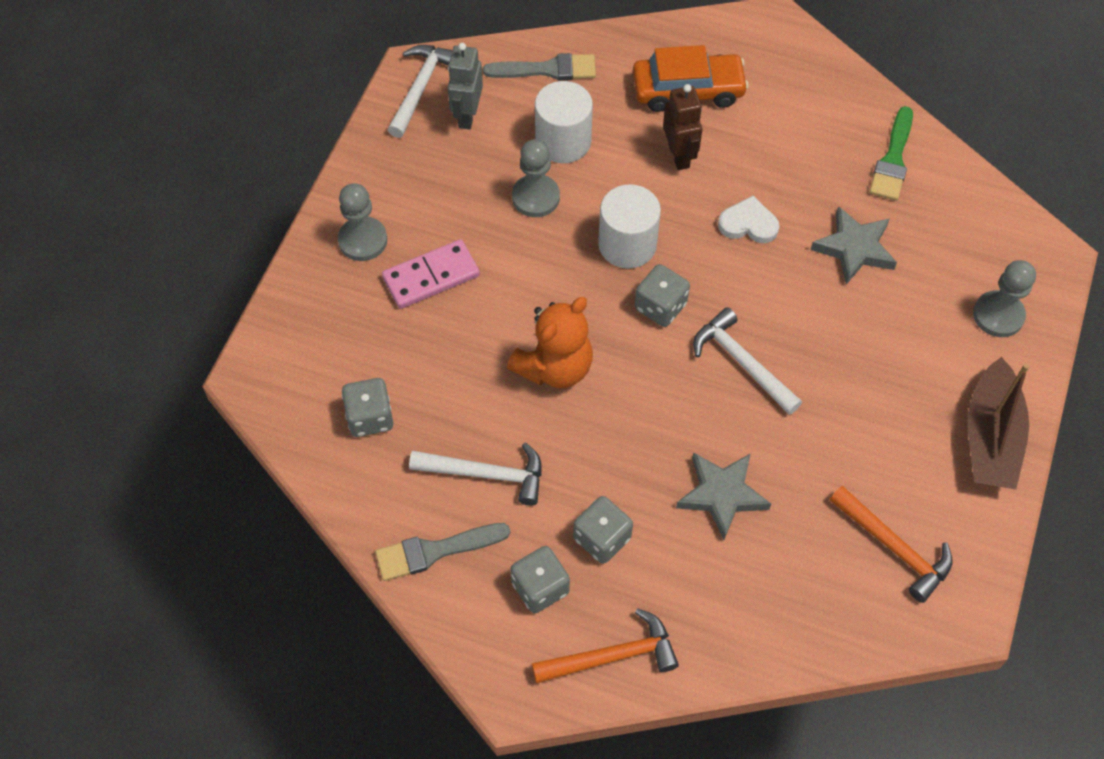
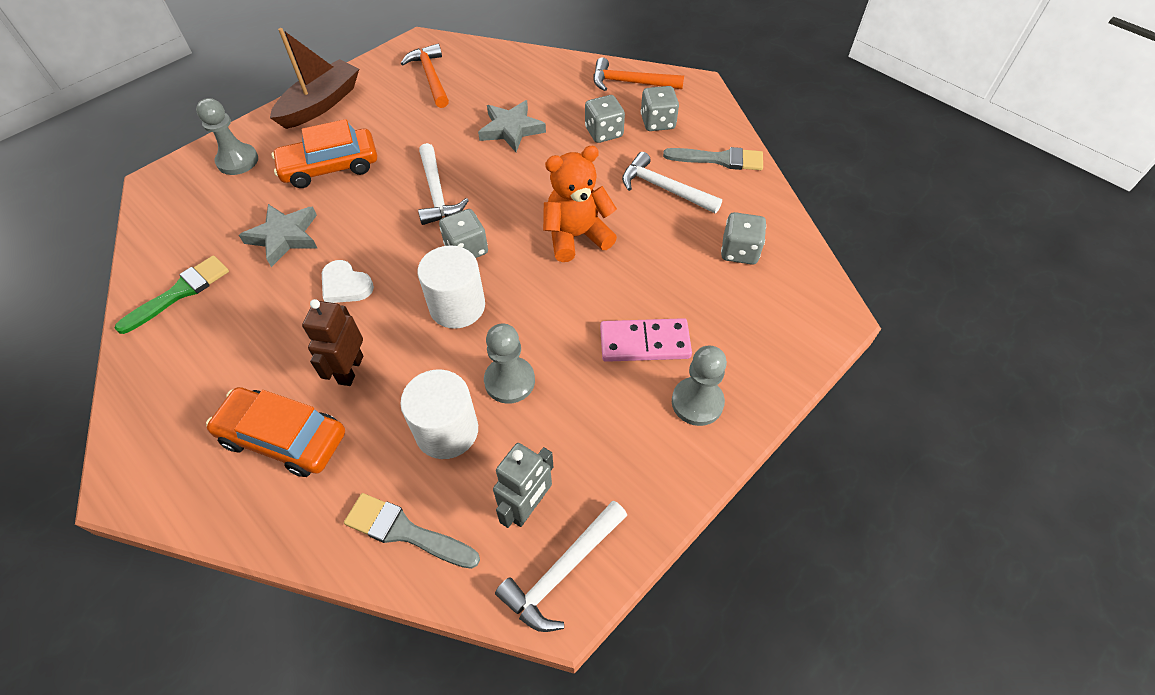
camera: 155 degrees left, 5 degrees down
none -> orange car [271,119,377,188]

